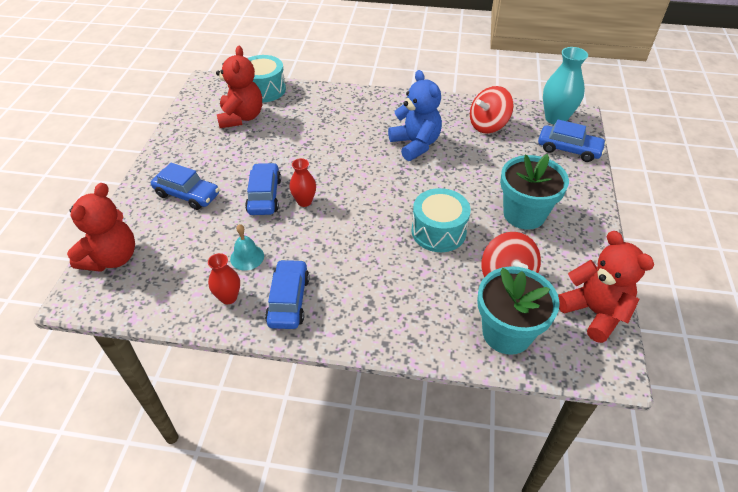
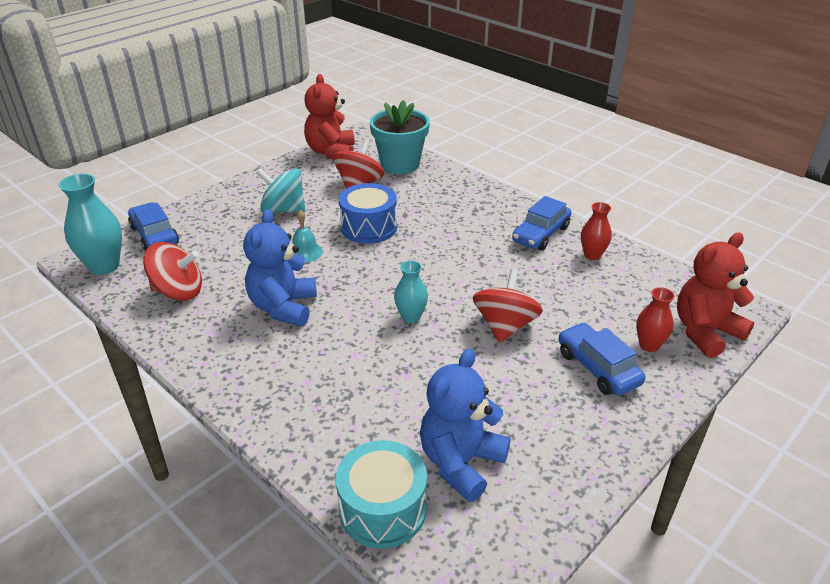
camera: 145 degrees left, 10 degrees down
red teddy bear [216,46,262,128] -> blue teddy bear [420,348,511,502]
turquoise bell [230,224,264,270] -> turquoise bell moved to [292,210,323,263]
blue car [245,163,281,215] -> red spinning top [473,269,543,343]
red vase [289,158,316,207] -> red vase moved to [636,287,675,352]
turquoise drum [412,188,471,252] -> blue drum [339,183,397,244]
turquoise flower pot [500,154,569,230] -> turquoise spinning top [256,168,305,213]
none -> turquoise vase [394,261,428,323]

